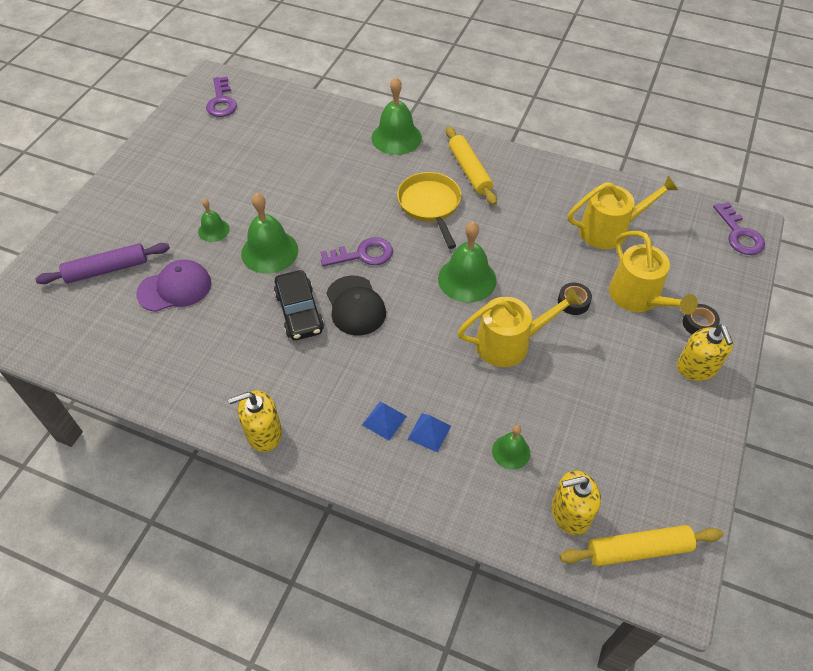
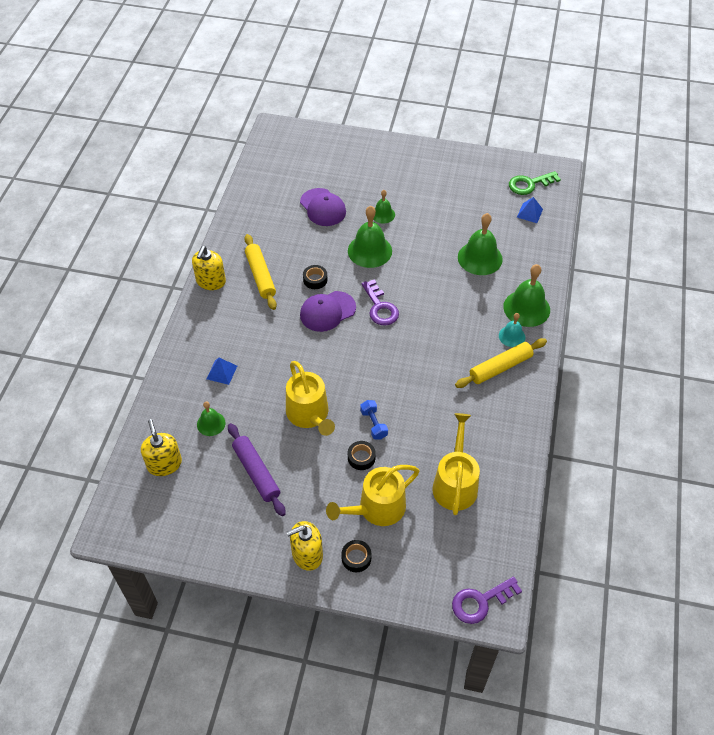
camera: 80 degrees right, 0 degrees up
purple rolling pin [35,243,170,284] -> purple rolling pin moved to [228,423,286,516]
purple key [206,77,237,117] -> green key [509,171,561,195]
yellow soap dispenser [228,390,282,452] -> yellow soap dispenser turned 135 degrees counterclockwise [192,246,226,290]
black car [274,270,324,340] -> black tape [303,265,327,289]
black cap [326,275,386,336] -> purple cap [300,291,356,332]
blue pyramid [362,401,407,441] -> blue pyramid moved to [517,197,543,223]
yellow pan [397,172,461,249] -> none
green bell [438,222,497,303] -> green bell moved to [458,213,503,275]
yellow rolling pin [560,525,723,566] -> yellow rolling pin moved to [244,234,277,310]
yellow watering can [568,176,678,249] -> yellow watering can turned 150 degrees counterclockwise [432,413,480,515]
none -> blue dumbbell [360,400,388,439]
none -> turquoise bell [499,313,525,347]

